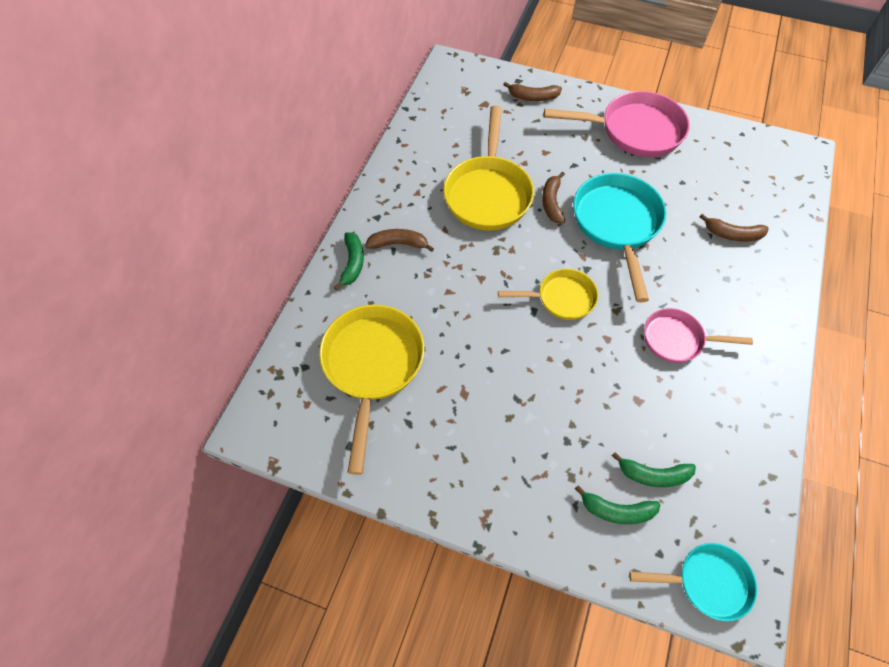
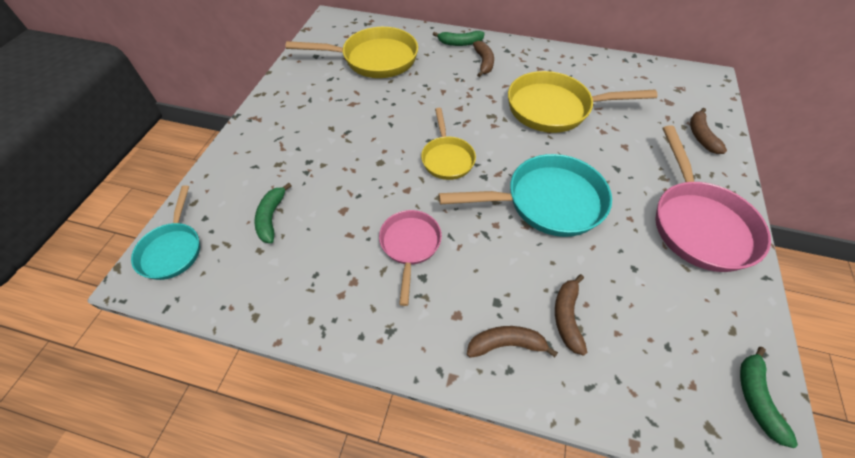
camera: 85 degrees right, 5 degrees down
brown banana [542,172,565,224] -> brown banana moved to [467,326,558,358]
green banana [575,485,661,524] -> green banana moved to [740,347,798,448]

